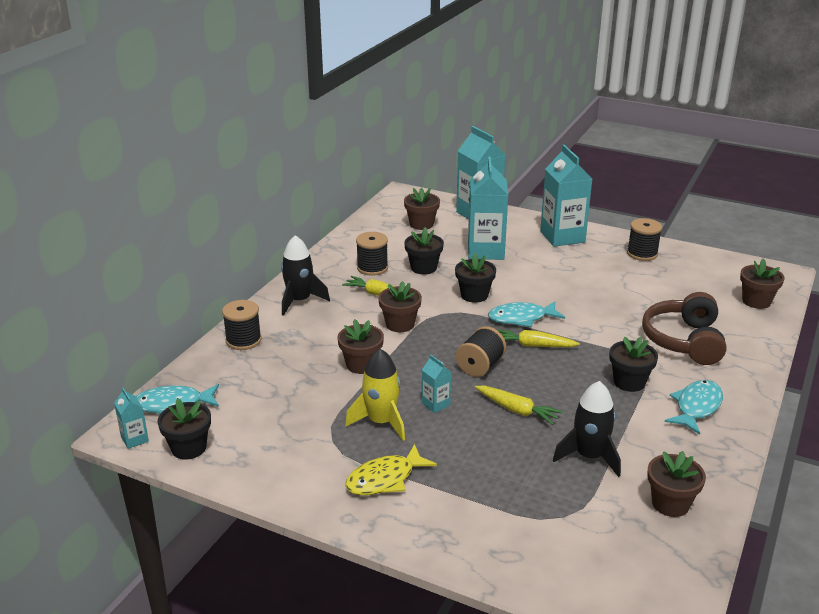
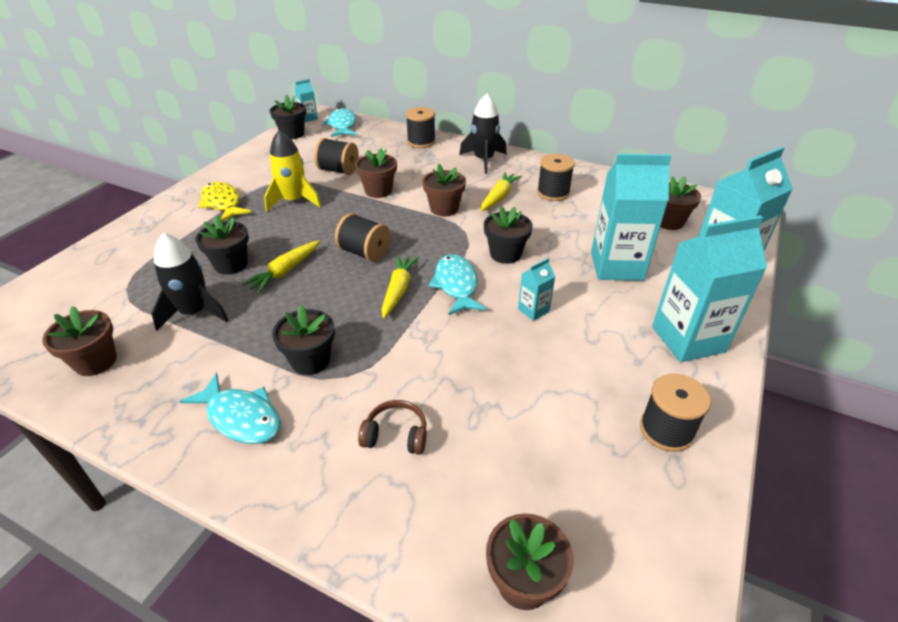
camera: 90 degrees right, 10 degrees up
black flower pot [404,227,444,275] -> black flower pot moved to [195,215,249,275]
turquoise carton [422,354,451,413] -> turquoise carton moved to [518,258,555,321]
brown headphones [642,292,727,365] -> brown headphones [358,400,427,455], size x0.50
none -> black spool [314,138,359,175]

